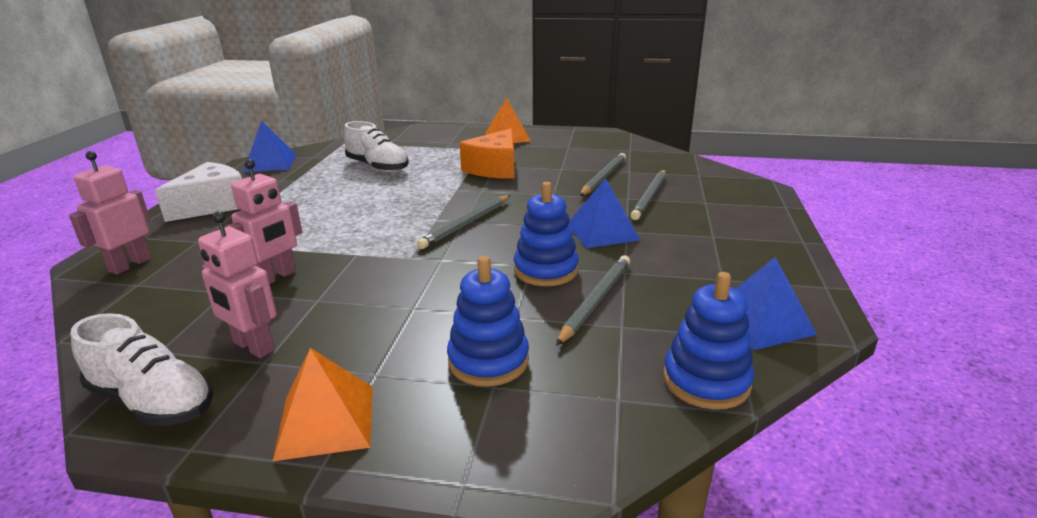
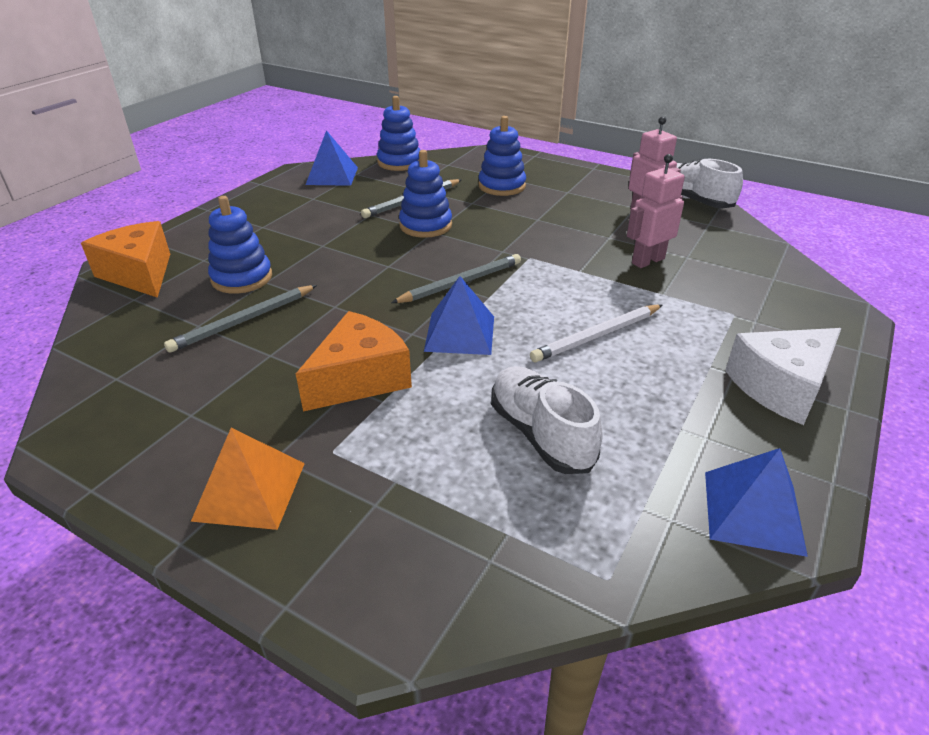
camera: 160 degrees left, 10 degrees up
pink robot [69,151,151,274] -> none
orange pyramid [272,348,373,462] -> none
blue pyramid [569,178,640,248] -> blue pyramid moved to [424,276,494,355]
grey pencil [630,170,666,220] -> blue stacking toy [208,196,272,294]
none -> orange cheese [81,221,170,298]
none -> white pencil [530,304,662,362]

